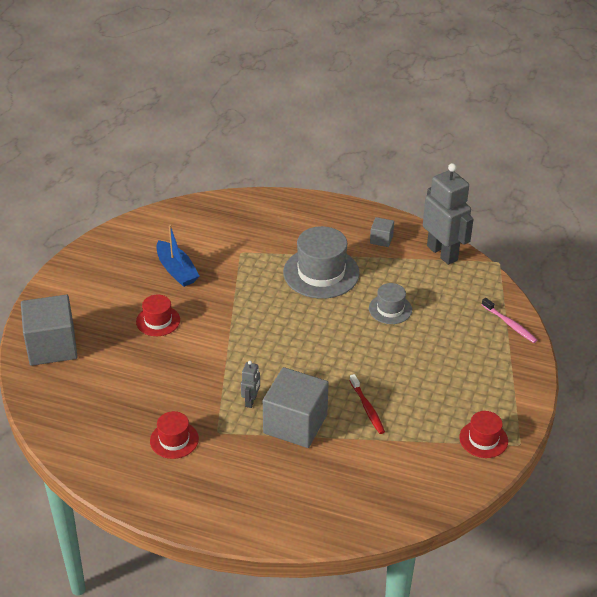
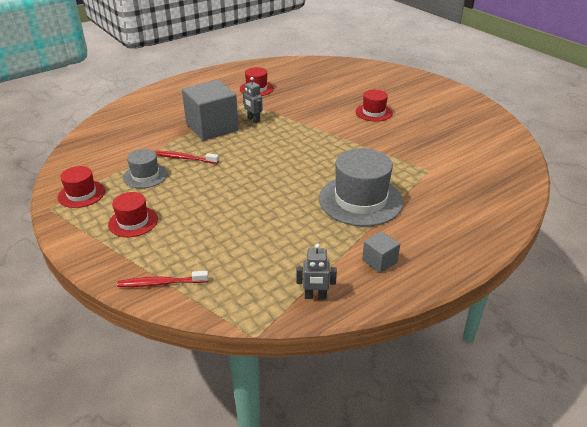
camera: 125 degrees right, 5 degrees down
grey cube [21,295,77,366] -> none
blue boat [156,225,199,287] -> none
grey hat [369,283,412,324] -> grey hat moved to [123,149,168,188]
grey robot [423,163,474,265] -> grey robot [296,243,337,299], size x0.46
pink toothbrush [482,298,537,343] -> red toothbrush [117,271,209,287]
none -> red hat [108,192,158,237]

